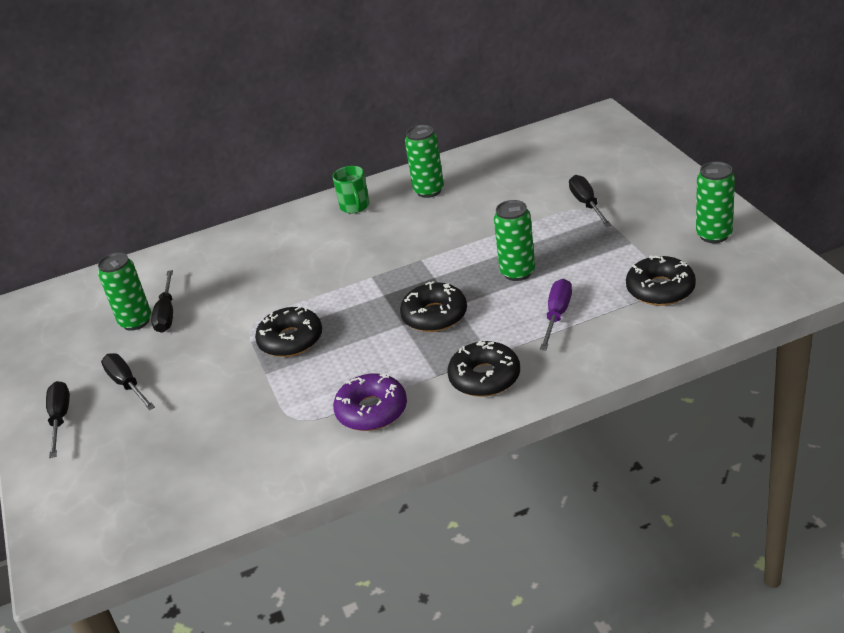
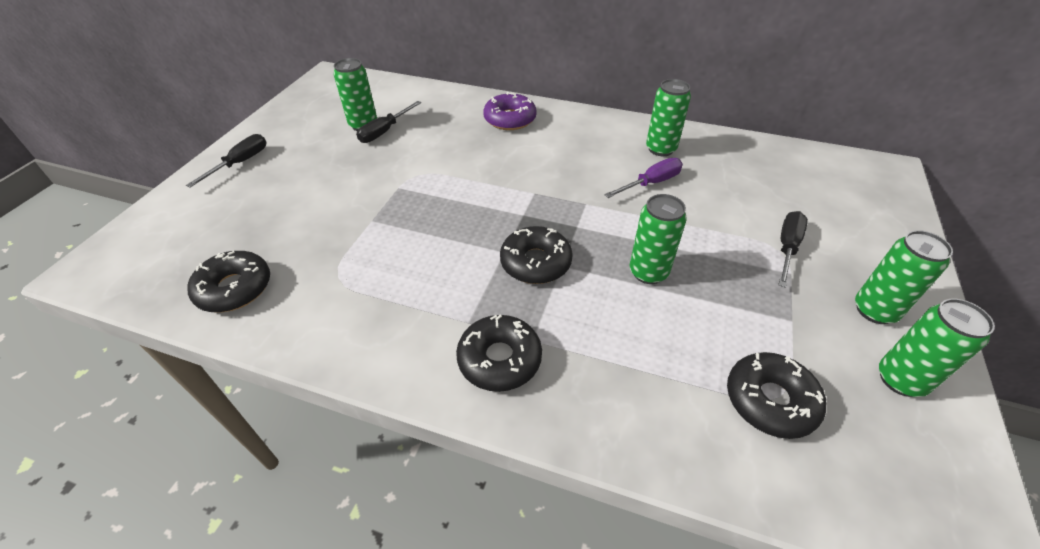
camera: 35 degrees right, 10 degrees up
black screwdriver [101,353,155,410] -> none
black donut [255,306,322,357] -> black donut moved to [187,251,270,312]
green mug [333,166,369,213] -> none
purple donut [333,373,407,431] -> purple donut moved to [483,92,537,130]
purple screwdriver [540,279,572,350] -> purple screwdriver moved to [604,158,683,198]
none -> green can [855,230,953,324]

